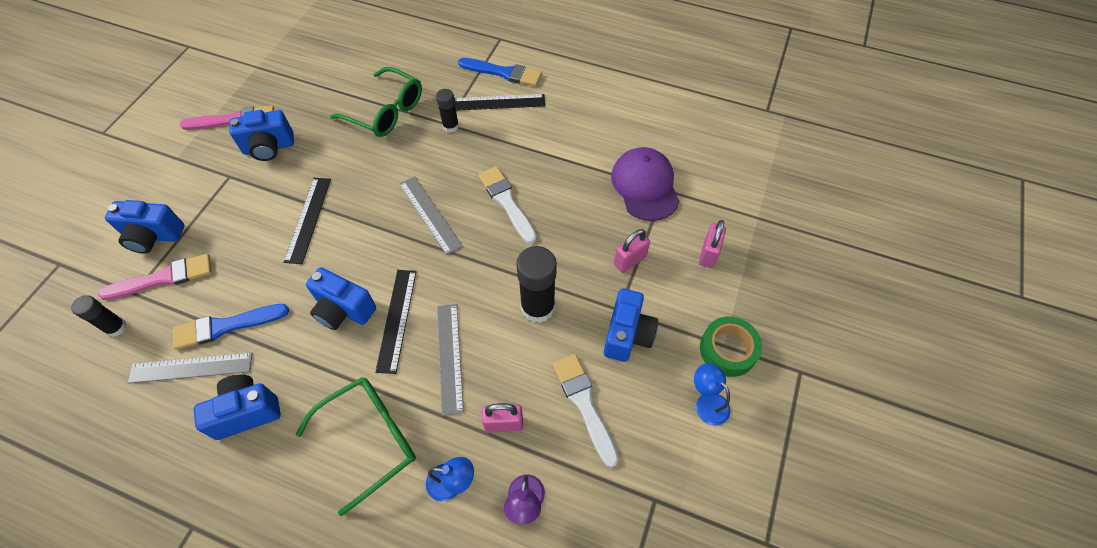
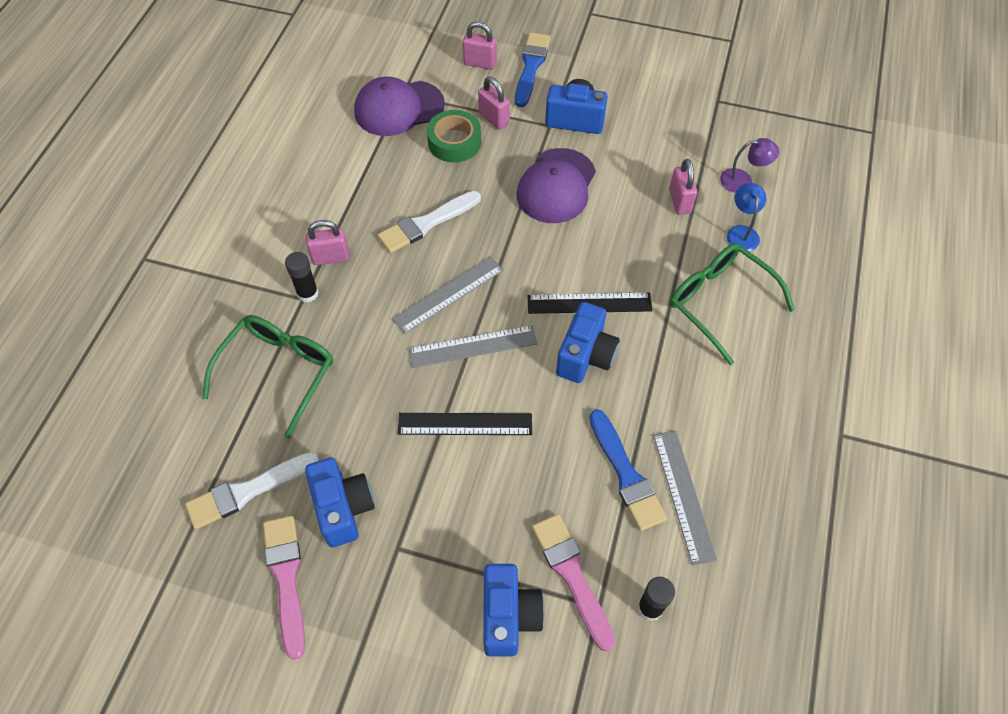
camera: 95 degrees left, 0 degrees up
blue camera [194,374,281,440] -> none
grey ruler [437,304,464,416] -> grey ruler moved to [409,325,538,368]
black ruler [454,94,545,111] -> none
blue brush [458,58,542,86] -> blue brush moved to [515,32,551,107]
black glue stick [516,246,557,323] -> purple cap [517,148,596,223]
white brush [553,354,619,468] -> white brush moved to [185,452,319,530]
blue lamp [694,363,730,426] -> none
green tape [700,316,762,377] -> green tape moved to [427,110,481,163]
none -> pink padlock [306,220,349,265]

